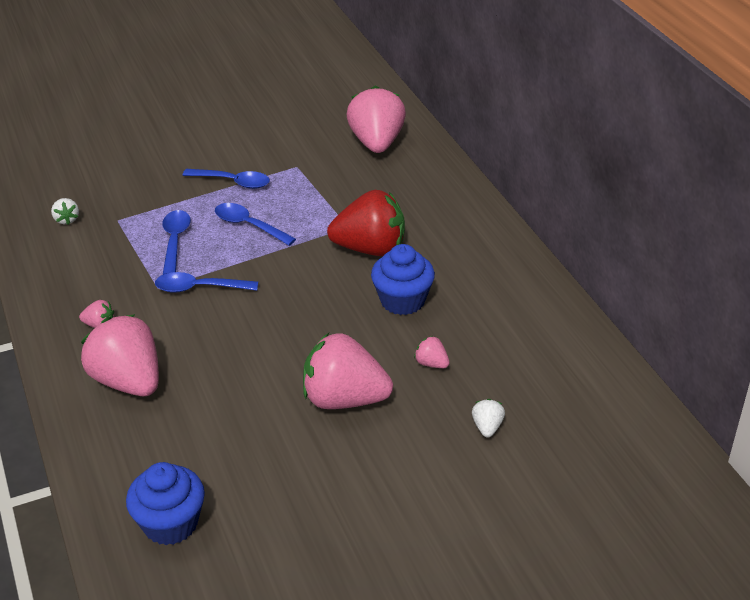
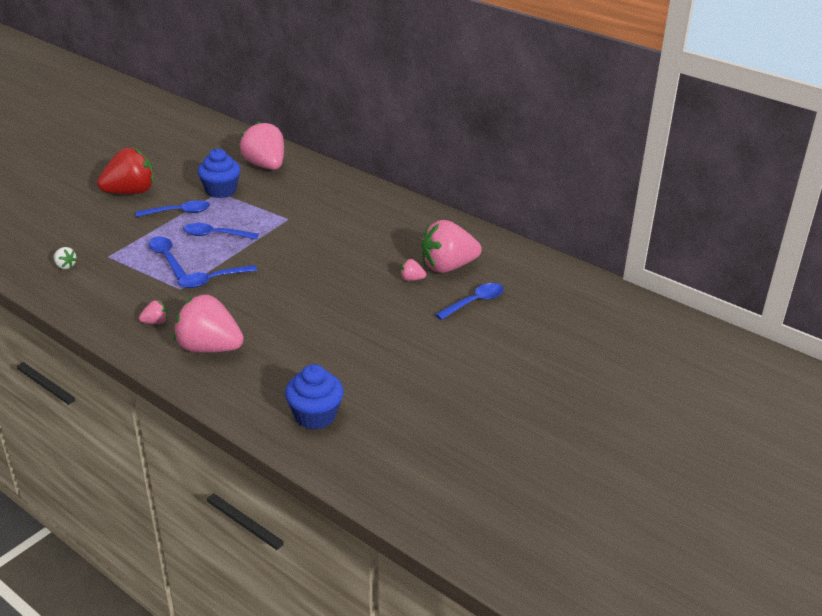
camera: 30 degrees left, 5 degrees down
pink strawberry [303,333,393,409] -> pink strawberry moved to [421,220,482,273]
red strawberry [327,190,405,256] -> red strawberry moved to [97,148,154,194]
blue cupcake [371,244,435,315] -> blue cupcake moved to [197,149,241,198]
white strawberry [472,399,505,438] -> blue spoon [435,283,504,320]

